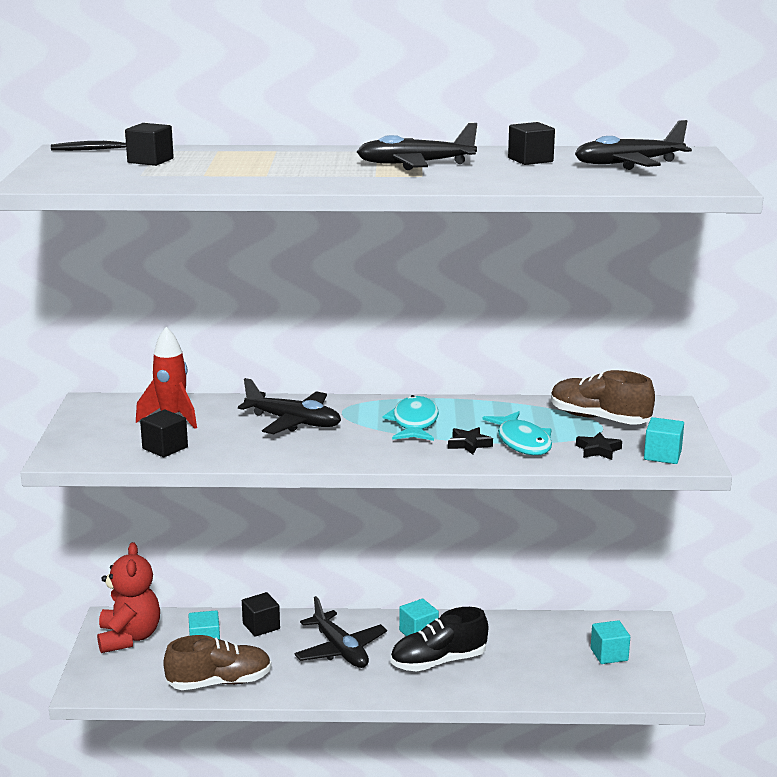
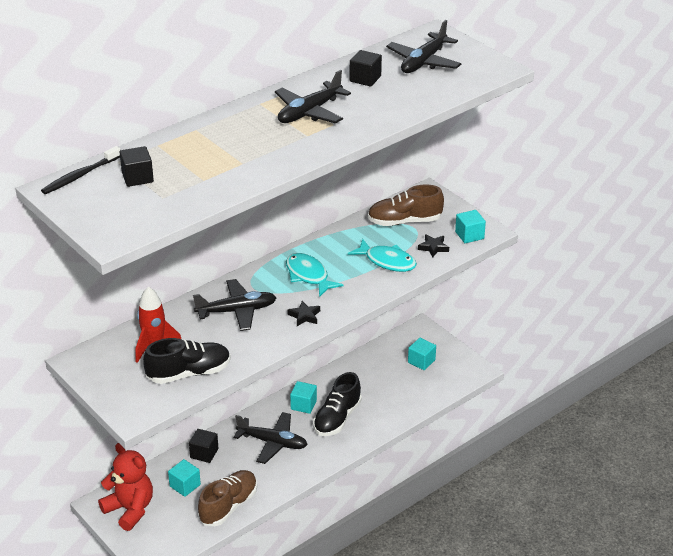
camera: 40 degrees left, 15 degrees up
black cube [140,410,188,457] -> black shoe [143,338,231,384]
black star [448,427,493,455] -> black star moved to [288,301,320,326]

